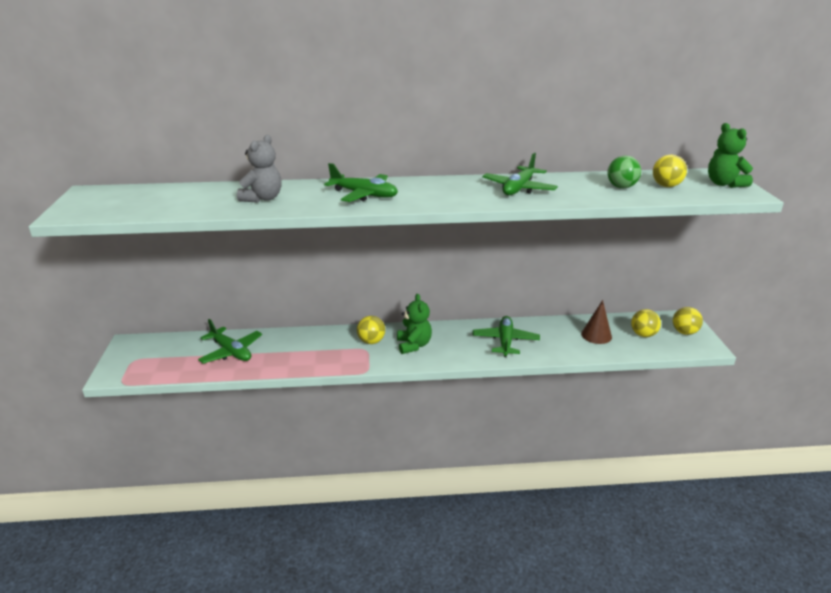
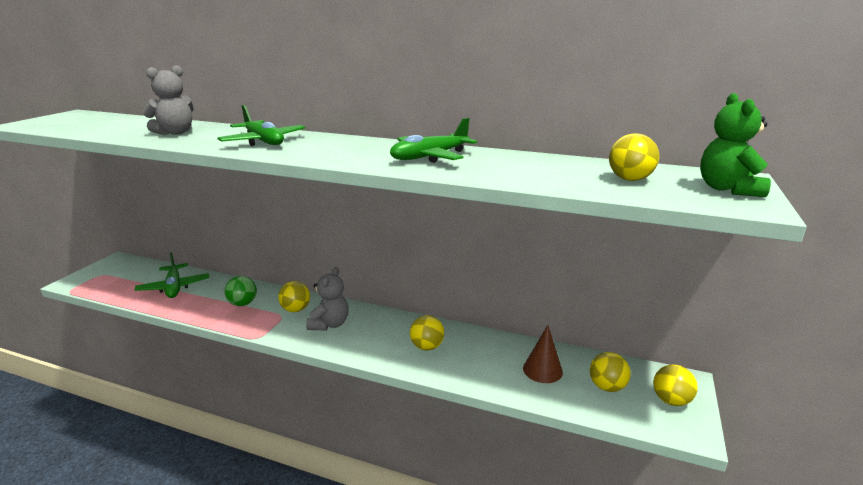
camera: 25 degrees right, 5 degrees down
green teddy bear [397,294,432,354] -> grey teddy bear [306,267,349,331]
green plane [472,316,540,357] -> yellow ball [410,315,444,351]
green ball [607,156,641,188] -> green ball moved to [224,276,257,306]

